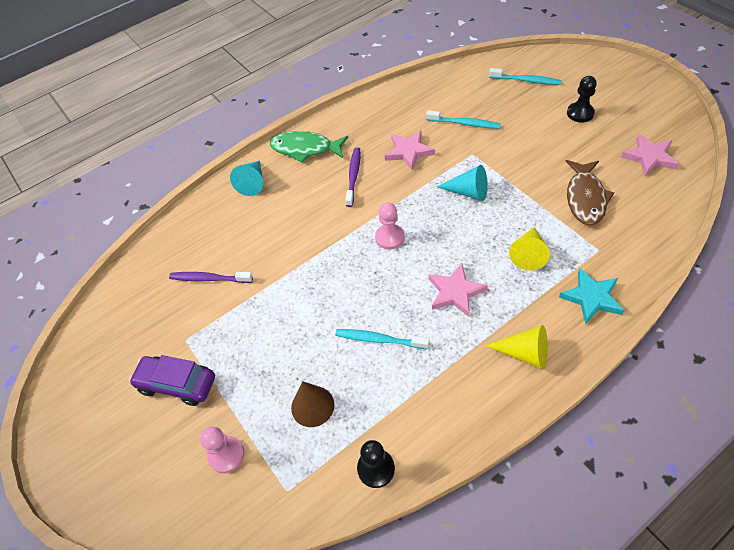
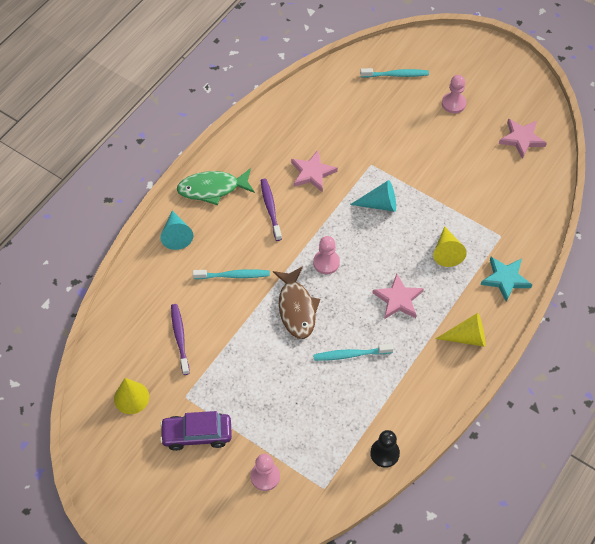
camera: 25 degrees left, 5 degrees up
purple toothbrush [169,272,253,283] -> purple toothbrush turned 90 degrees clockwise [171,304,190,375]
brown cone [291,381,334,427] -> none
turquoise toothbrush [426,110,501,129] -> turquoise toothbrush moved to [193,269,270,279]
brown fish [565,160,614,225] -> brown fish moved to [273,266,320,339]
black pawn [567,76,597,122] -> pink pawn [442,75,466,113]
none -> yellow cone [114,378,149,414]

